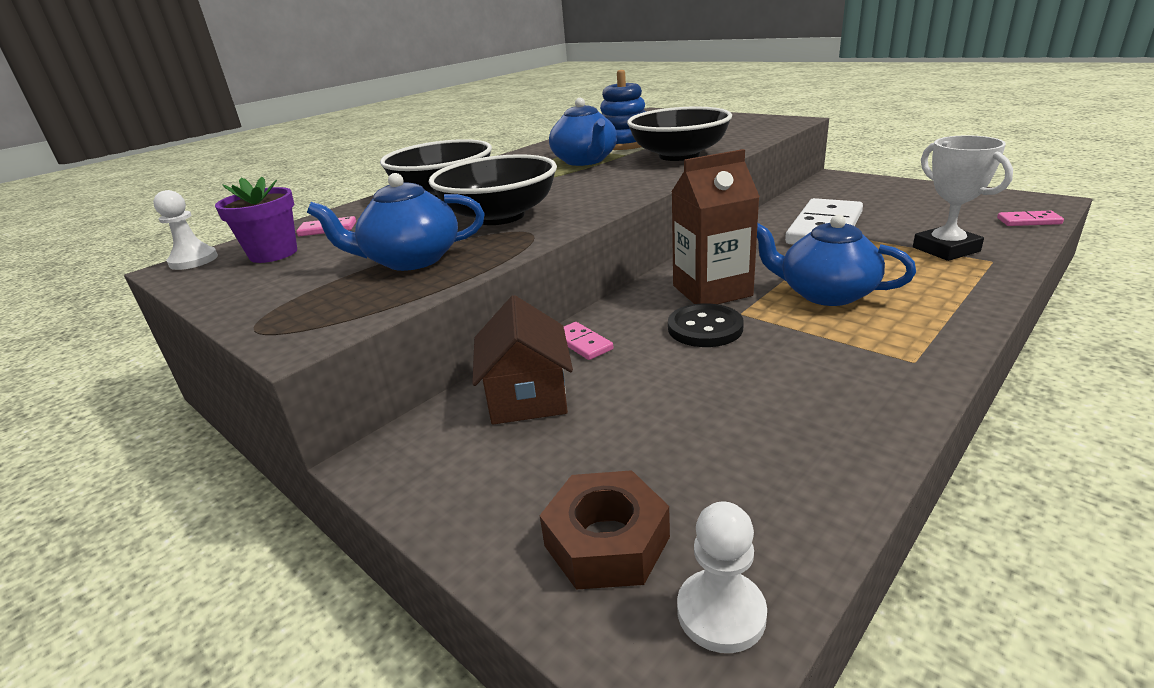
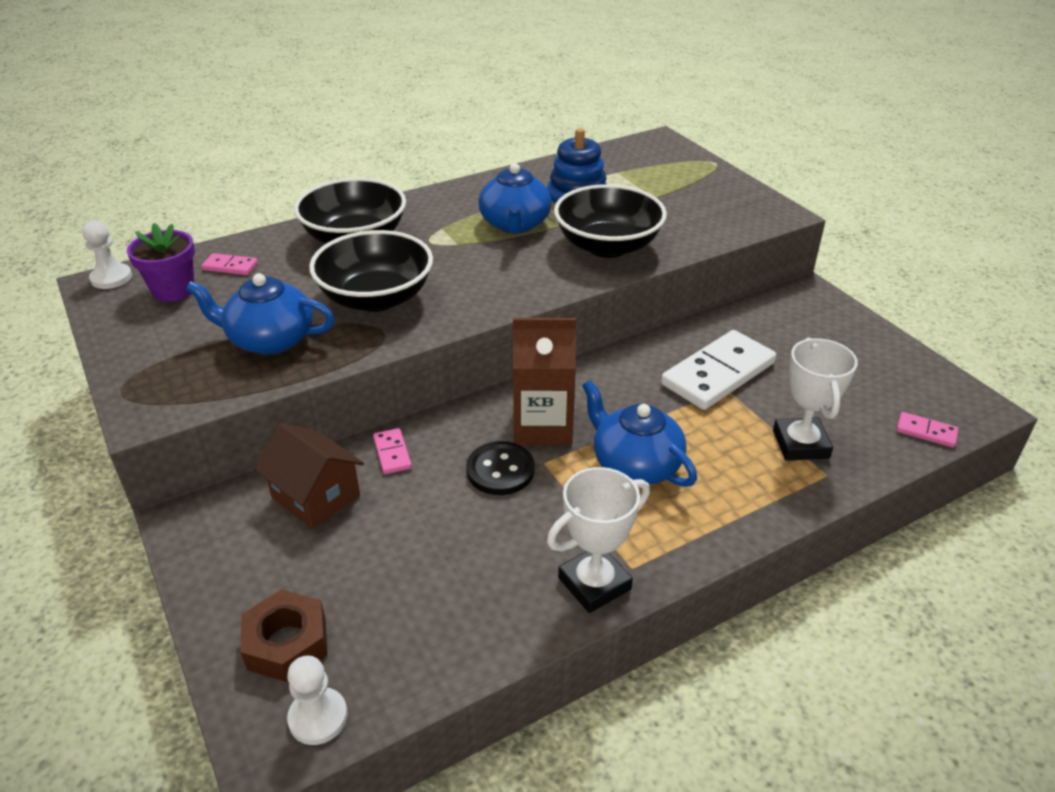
camera: 15 degrees right, 10 degrees up
brown house [472,295,573,424] -> brown house turned 60 degrees counterclockwise [254,423,364,529]
none -> white trophy [547,467,650,613]

